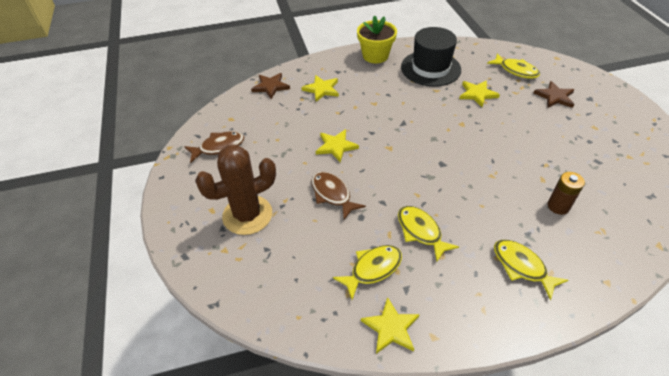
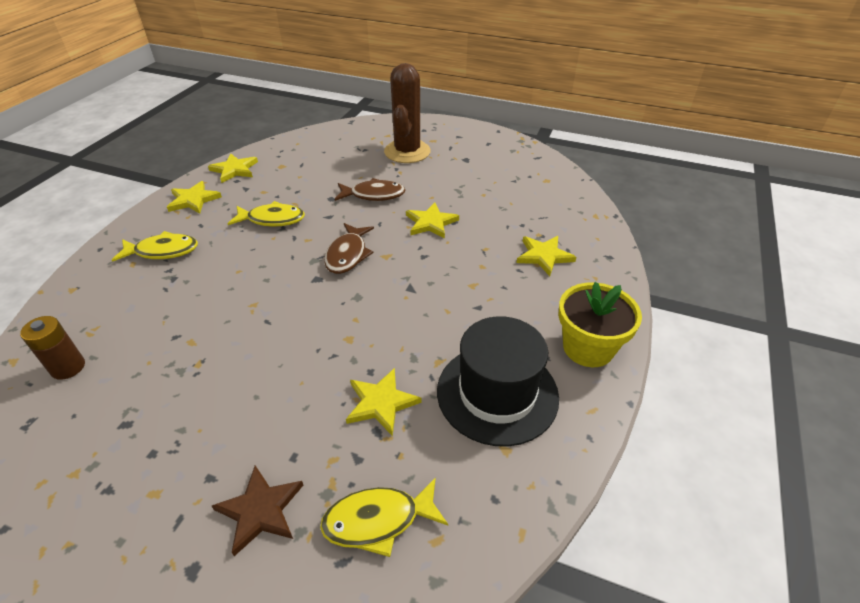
camera: 125 degrees right, 5 degrees down
brown fish [184,131,244,163] -> brown fish moved to [324,223,374,274]
brown star [251,73,290,99] -> none
yellow fish [333,245,402,300] -> none
brown battery [547,172,585,215] -> brown battery moved to [20,316,85,380]
none -> yellow star [167,181,222,214]

